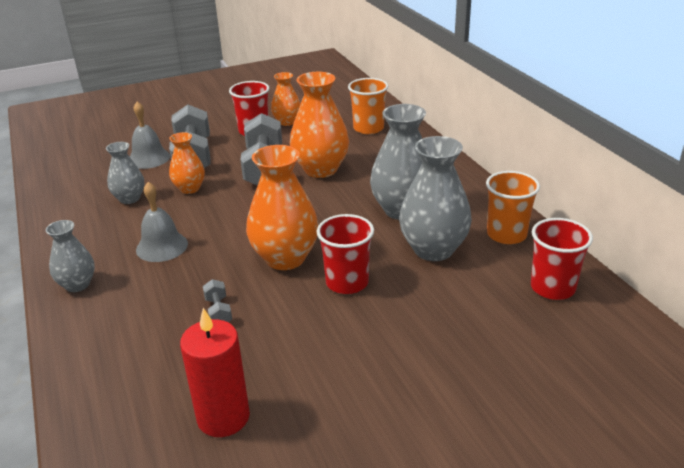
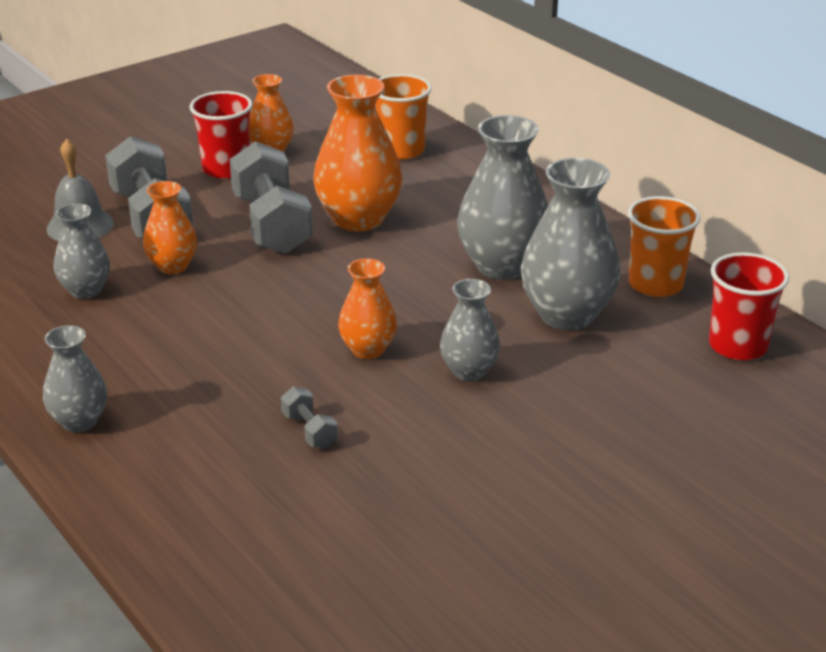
camera: 15 degrees left, 0 degrees up
grey bell [136,182,188,262] -> none
red candle [180,308,250,437] -> none
orange vase [246,145,319,270] -> orange vase [338,258,397,359], size x0.58
red cup [317,214,374,294] -> grey vase [440,279,500,381]

